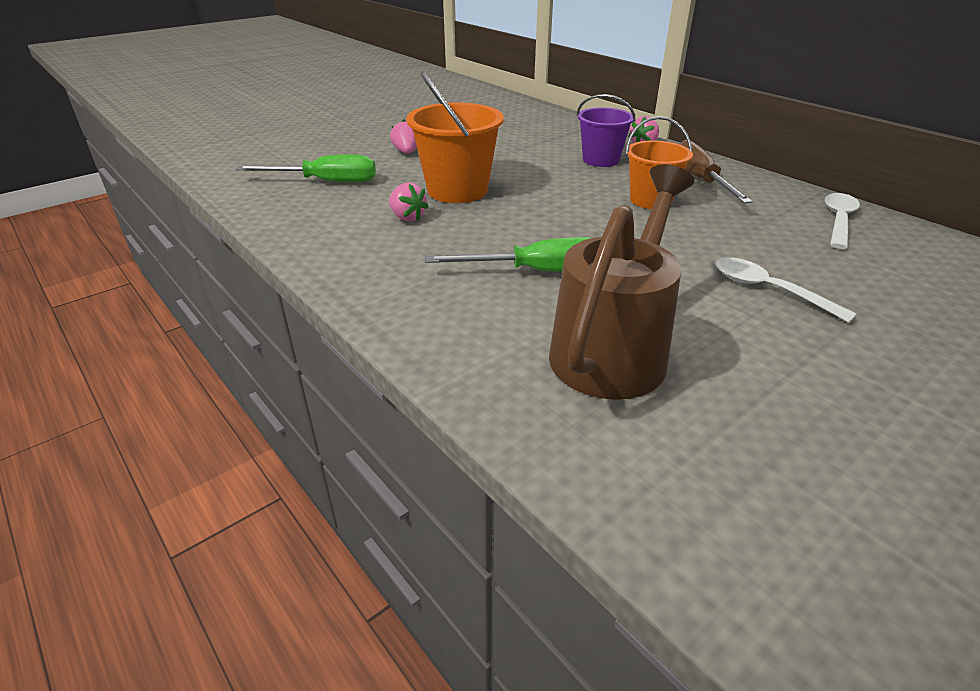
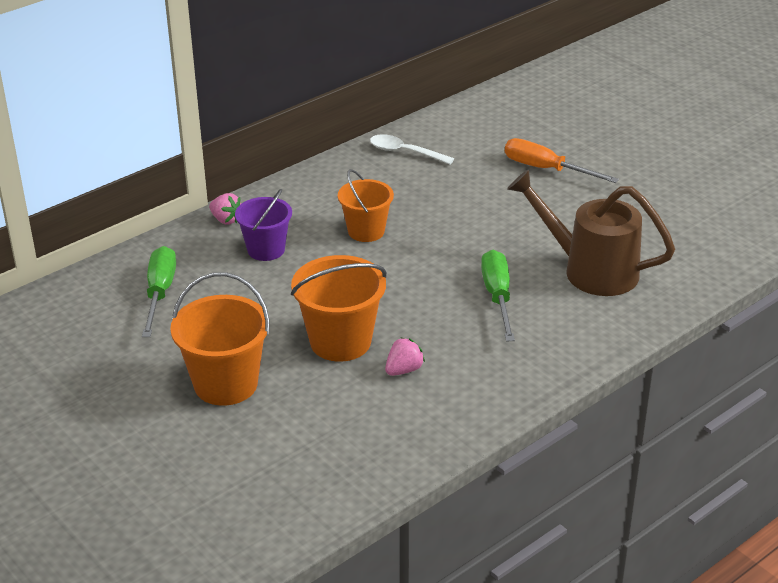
camera: 90 degrees left, 0 degrees up
green screwdriver [236,155,376,182] -> green screwdriver moved to [142,246,176,337]
pink strawberry [390,120,417,154] -> orange bucket [170,272,270,406]
brown screwdriver [679,140,753,203] -> none
white spoon [715,257,857,323] -> none
none -> orange screwdriver [505,138,619,183]

